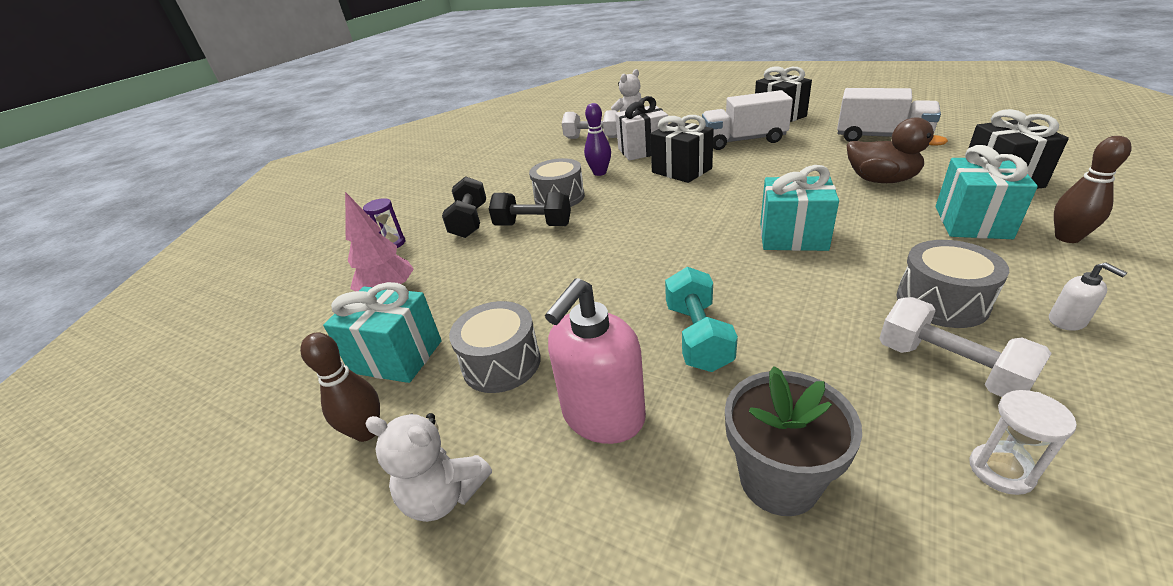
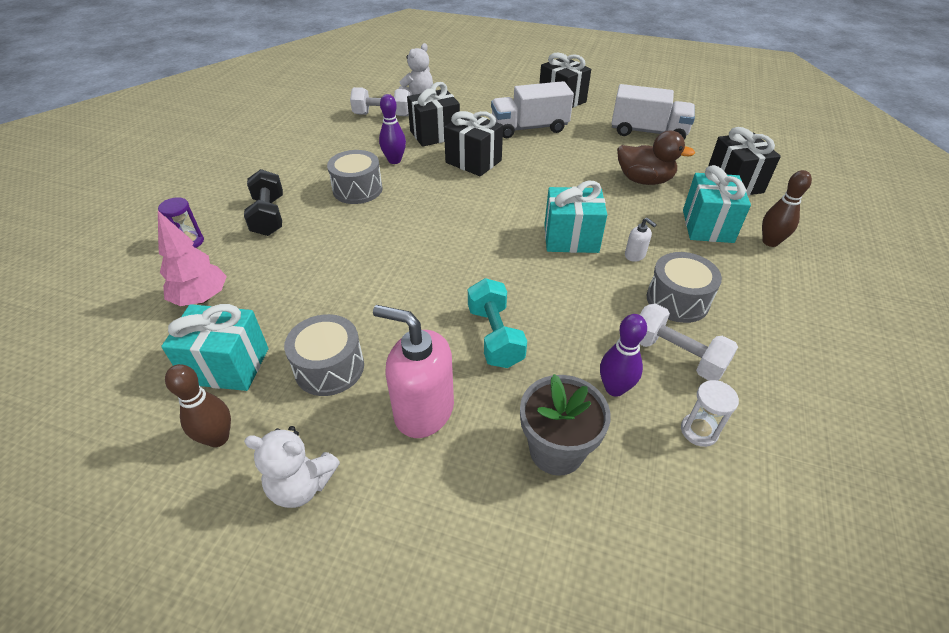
camera: 15 degrees left, 10 degrees up
black dumbbell [489,192,571,226] -> none
pink soap dispenser [545,278,646,444] -> pink soap dispenser turned 90 degrees clockwise [373,305,454,438]
white gift [615,96,668,161] -> black gift [407,82,460,147]
white soap dispenser [1049,262,1127,331] -> white soap dispenser moved to [625,218,657,262]
none -> purple bowling pin [600,314,647,397]

